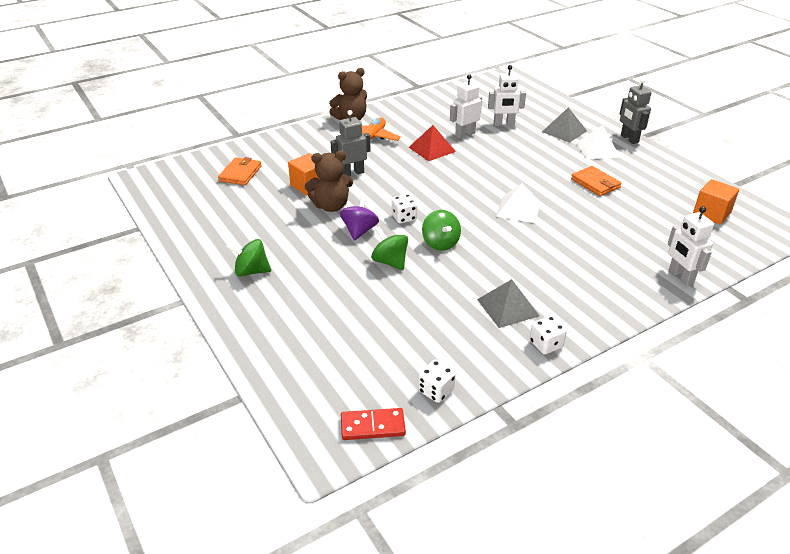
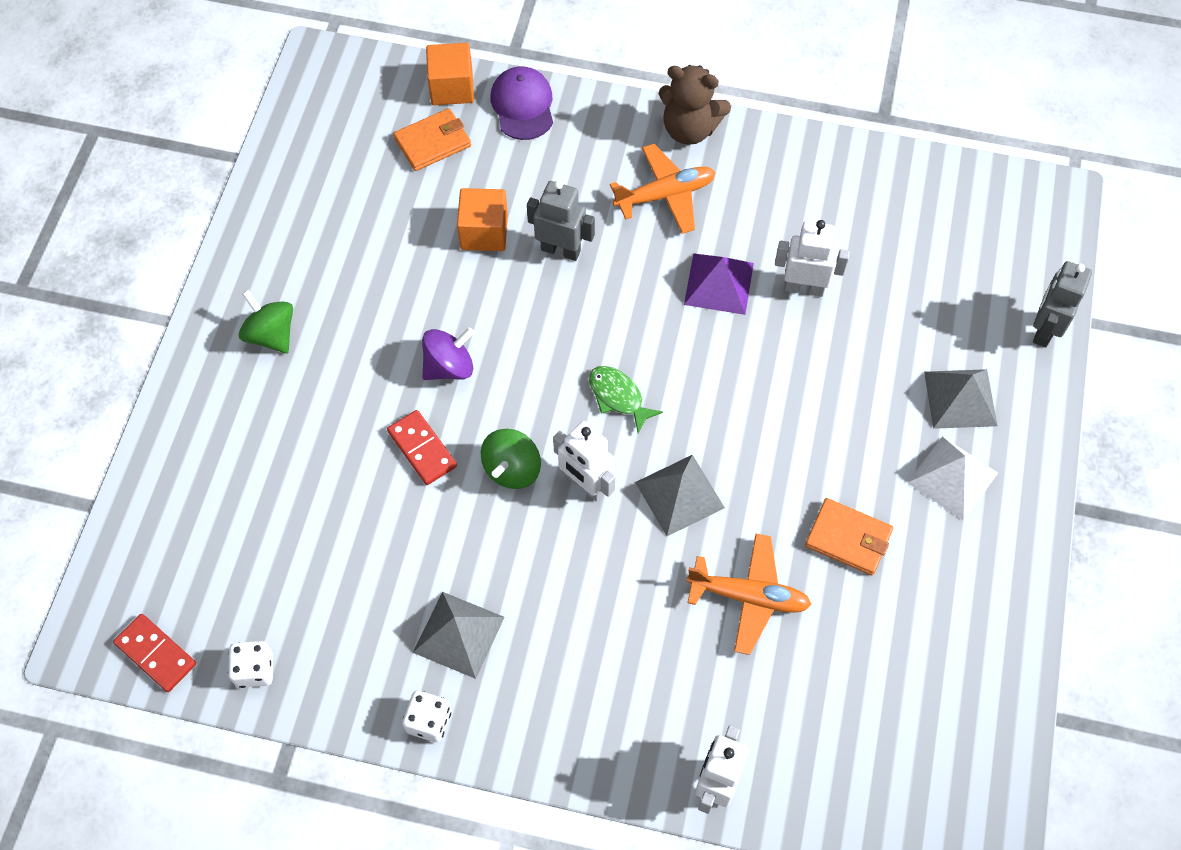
camera: 45 degrees right, 25 degrees up
brown teddy bear [304,150,353,212] -> none
green spinning top [371,226,408,270] -> red domino [387,410,457,485]
white dice [391,194,417,224] -> none
red pyramid [409,125,456,161] -> purple pyramid [684,253,754,315]
white robot [488,65,526,126] -> white robot moved to [553,421,615,502]
white pyramid [496,183,541,223] -> grey pyramid [635,455,725,536]
orange wallet [571,166,622,196] -> orange wallet turned 75 degrees counterclockwise [805,498,893,575]
grey robot [620,78,652,144] -> grey robot moved to [1033,261,1092,347]
orange cube [693,179,739,224] -> orange cube moved to [426,43,474,105]
none -> purple cap [490,66,553,140]
none -> green fish [589,366,663,433]
none -> orange plane [686,534,812,655]

